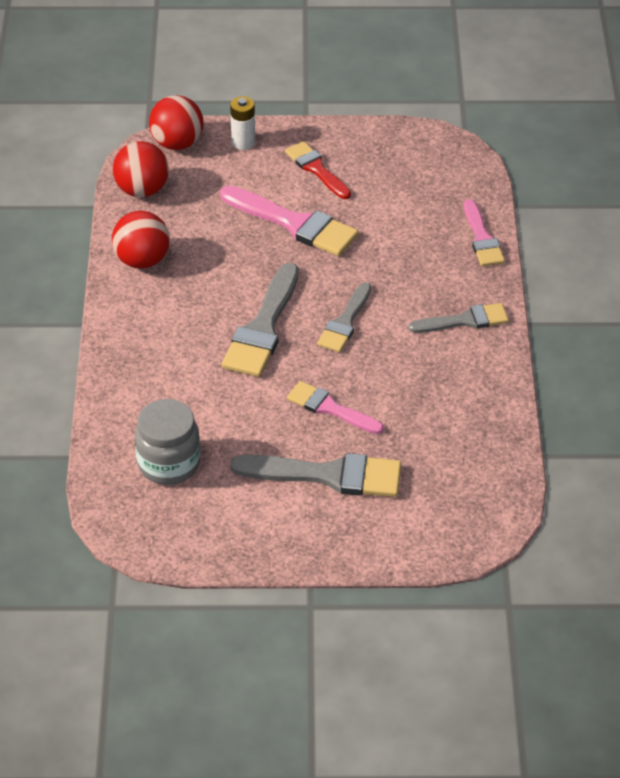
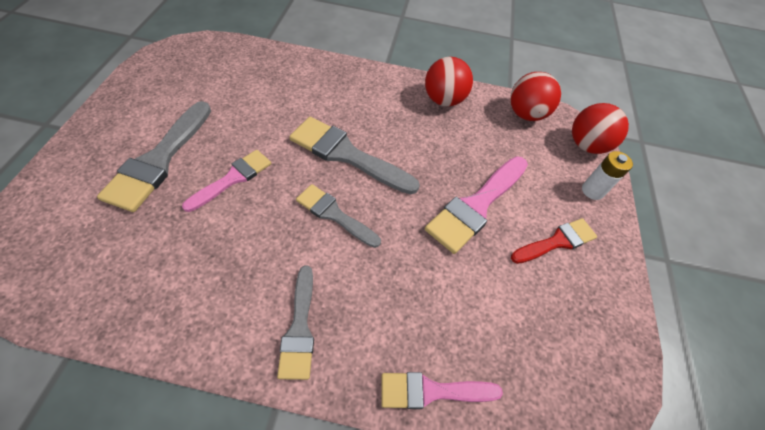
camera: 95 degrees right, 10 degrees up
grey jar [135,399,200,485] -> none

